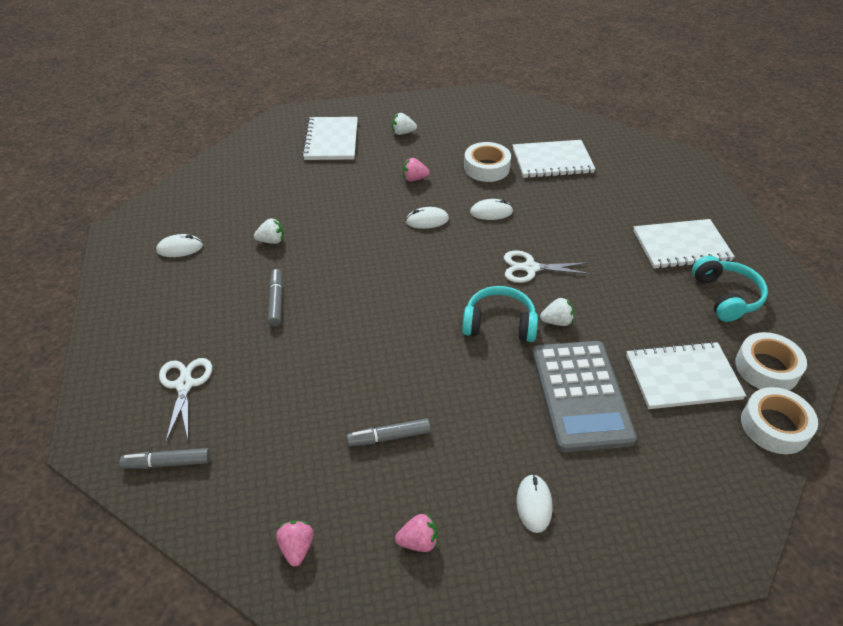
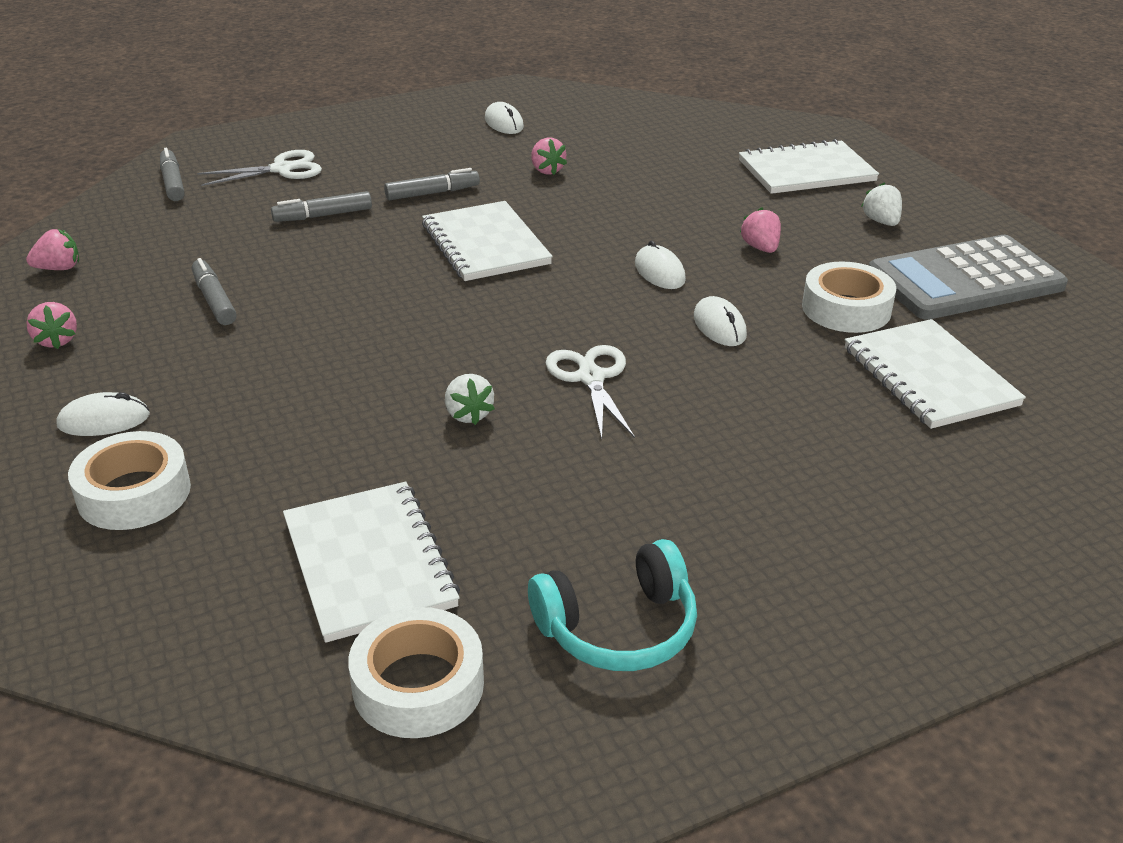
camera: 75 degrees right, 10 degrees down
white strawberry [254,219,284,244] -> pink strawberry [531,138,567,175]
turquoise headphones [462,286,538,342] -> none
grey calculator [532,341,637,452] -> grey calculator moved to [869,235,1068,320]
white notebook [633,219,735,269] -> white notebook moved to [422,201,553,281]
white tape [741,387,818,454] -> white tape moved to [68,431,191,530]
none -> grey marker [271,191,372,222]

